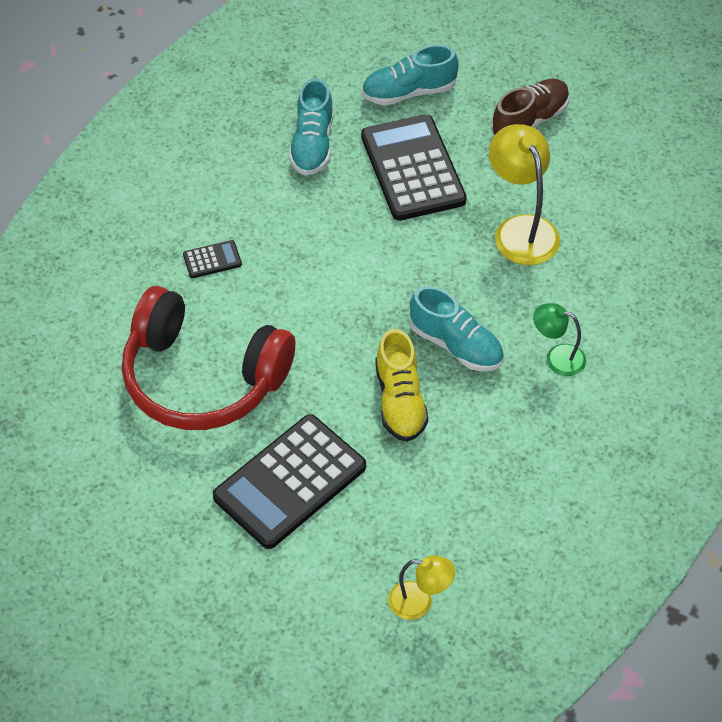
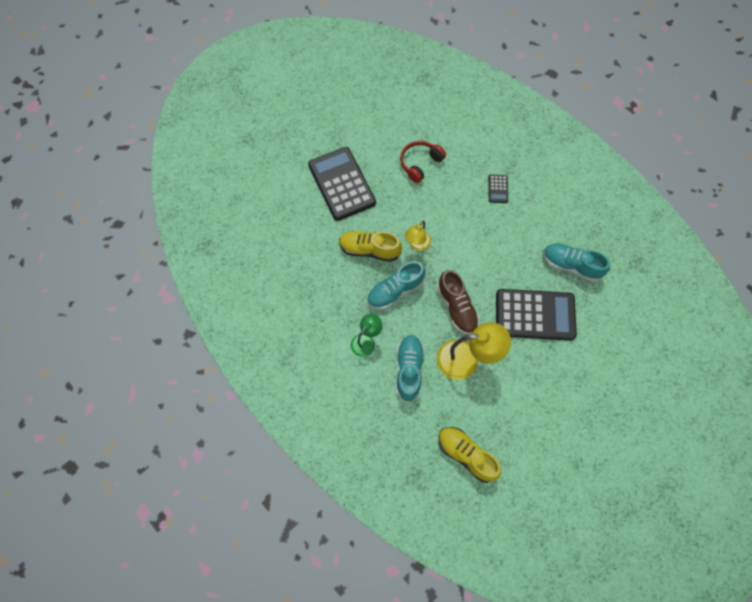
camera: 110 degrees right, 15 degrees up
red headphones [122,286,295,430] -> red headphones [400,141,446,183], size x0.49
turquoise shoe [362,45,458,106] -> turquoise shoe moved to [396,335,424,402]
yellow lamp [388,555,455,620] -> yellow lamp moved to [405,221,431,251]
brown shoe [491,79,569,136] -> brown shoe moved to [437,270,479,335]
none -> yellow shoe [439,427,501,483]

